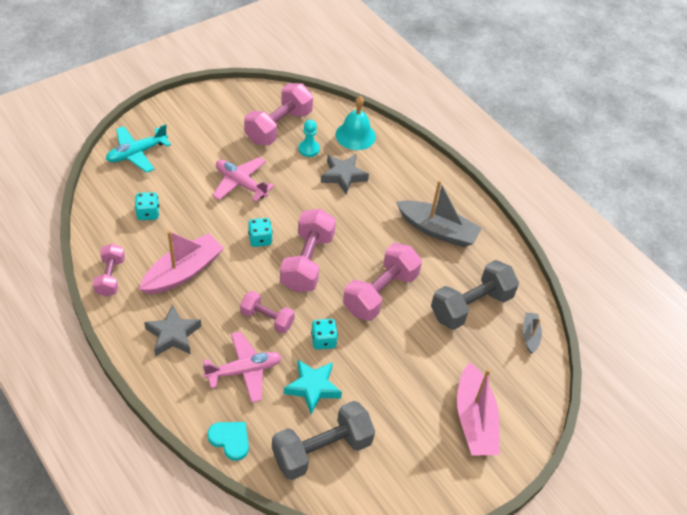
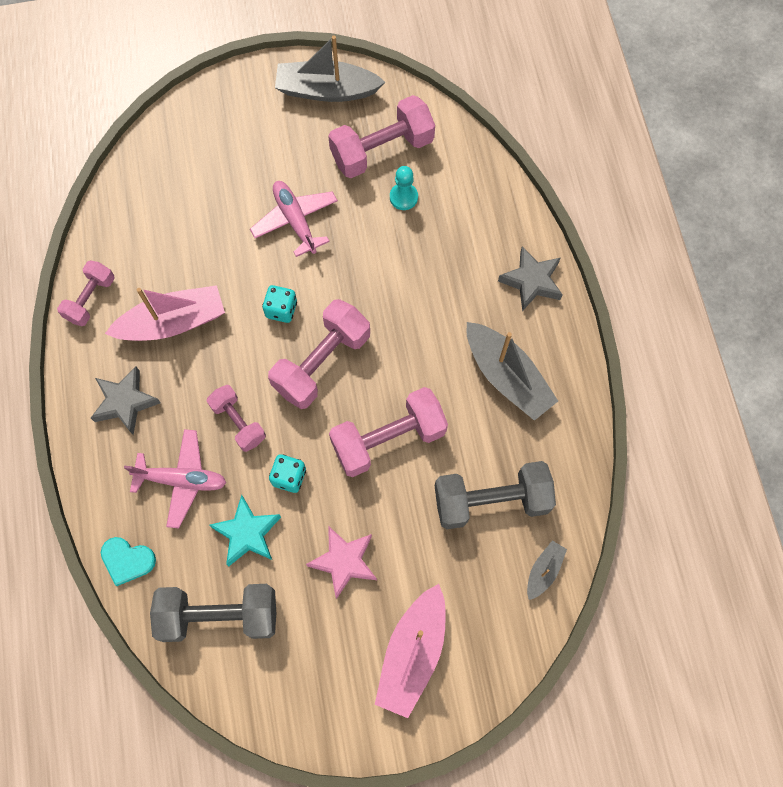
camera: 30 degrees right, 20 degrees up
turquoise plane [106,124,171,173] -> none
turquoise dice [135,192,159,220] -> none
turquoise heart [207,422,249,461] -> turquoise heart turned 135 degrees clockwise [101,537,156,586]
grey star [321,154,369,194] -> grey star moved to [498,246,563,311]
turquoise bell [336,96,376,150] -> none
none -> grey boat [275,35,385,102]
none -> pink star [306,526,377,599]

